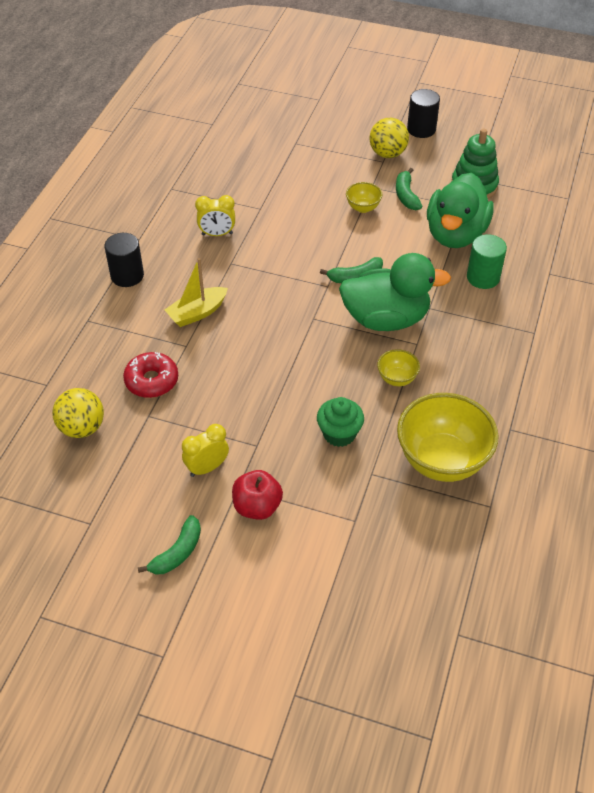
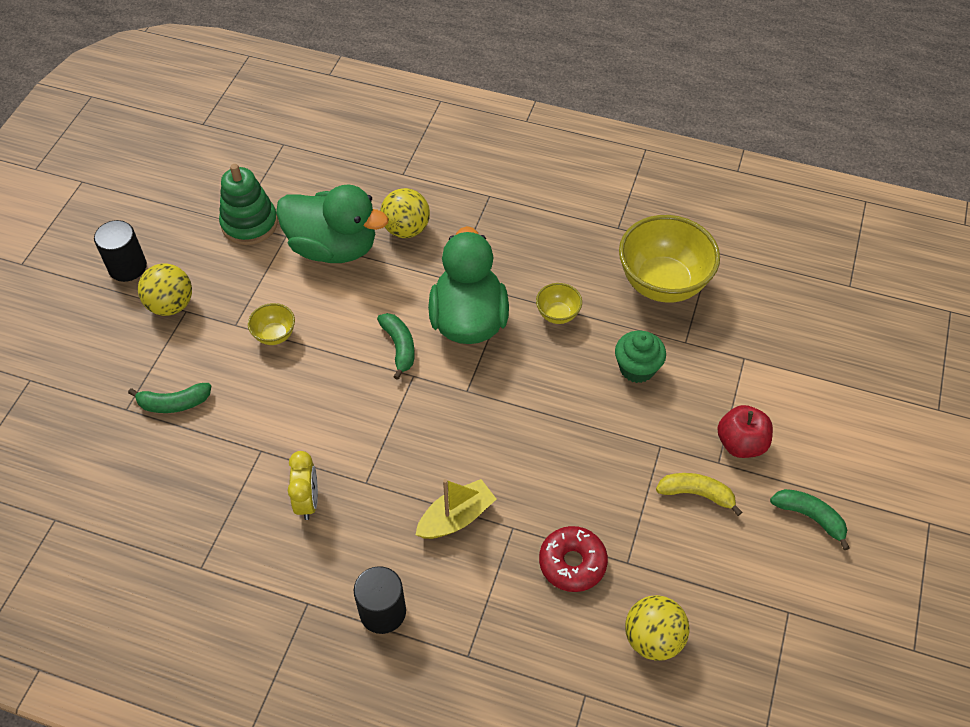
camera: 90 degrees left, 5 degrees up
yellow boat [165,258,228,327] -> yellow boat turned 90 degrees counterclockwise [415,479,496,539]
yellow clock [182,424,229,477] -> yellow banana [656,473,742,516]
green banana [396,168,423,210] -> green banana moved to [128,383,211,413]
green cylinder [467,234,507,289] -> yellow ball [380,188,430,238]

